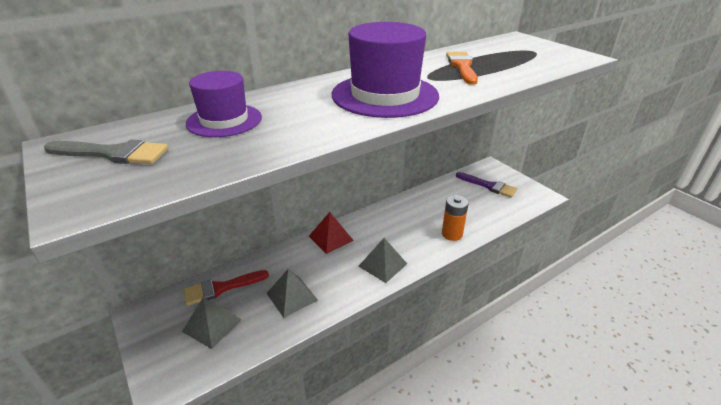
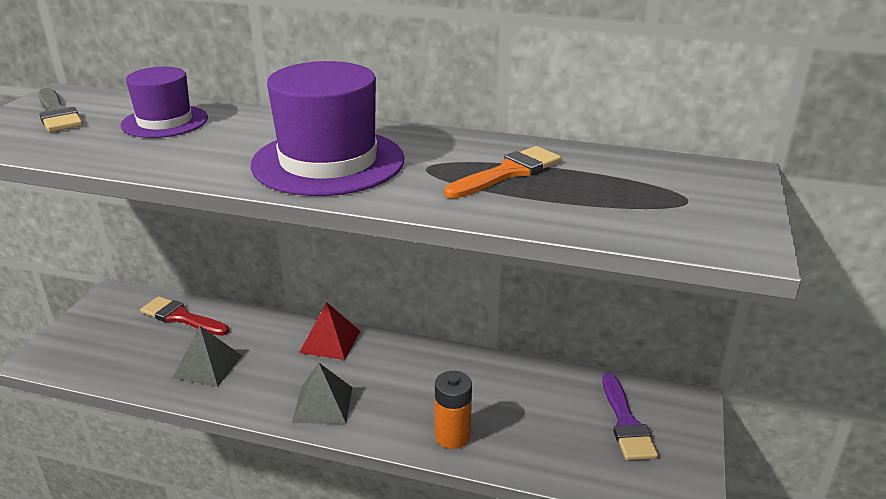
camera: 50 degrees right, 5 degrees down
grey pyramid [182,297,241,349] -> none

